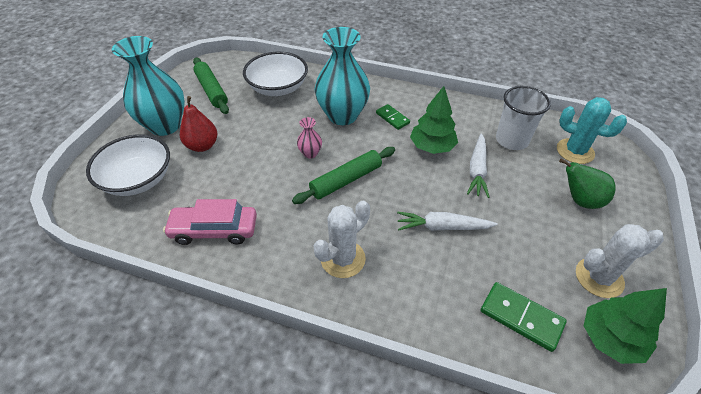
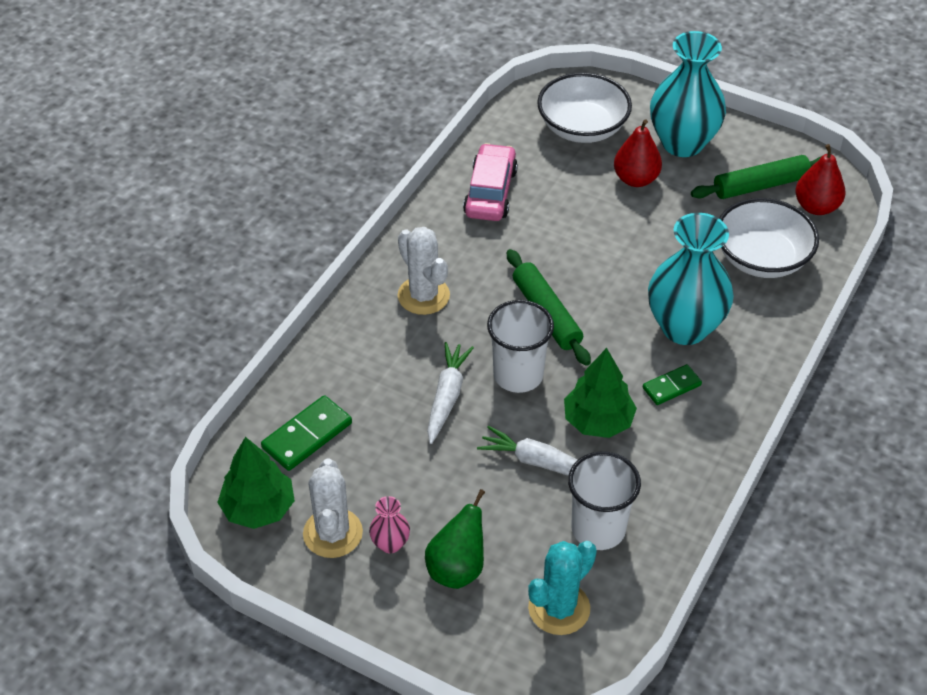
camera: 100 degrees right, 0 degrees up
pink vase [297,117,322,159] -> pink vase moved to [369,496,410,553]
none -> white cup [487,300,554,393]
none -> red pear [795,144,845,215]

